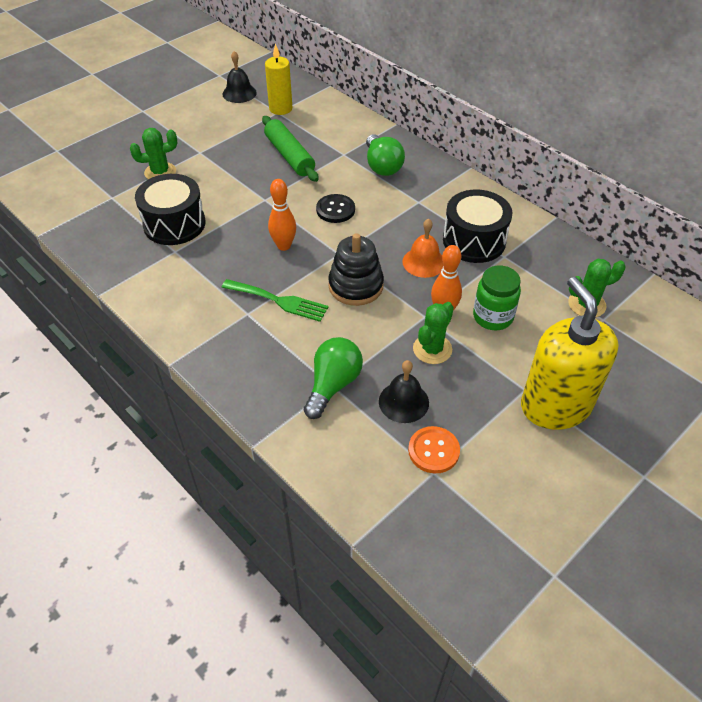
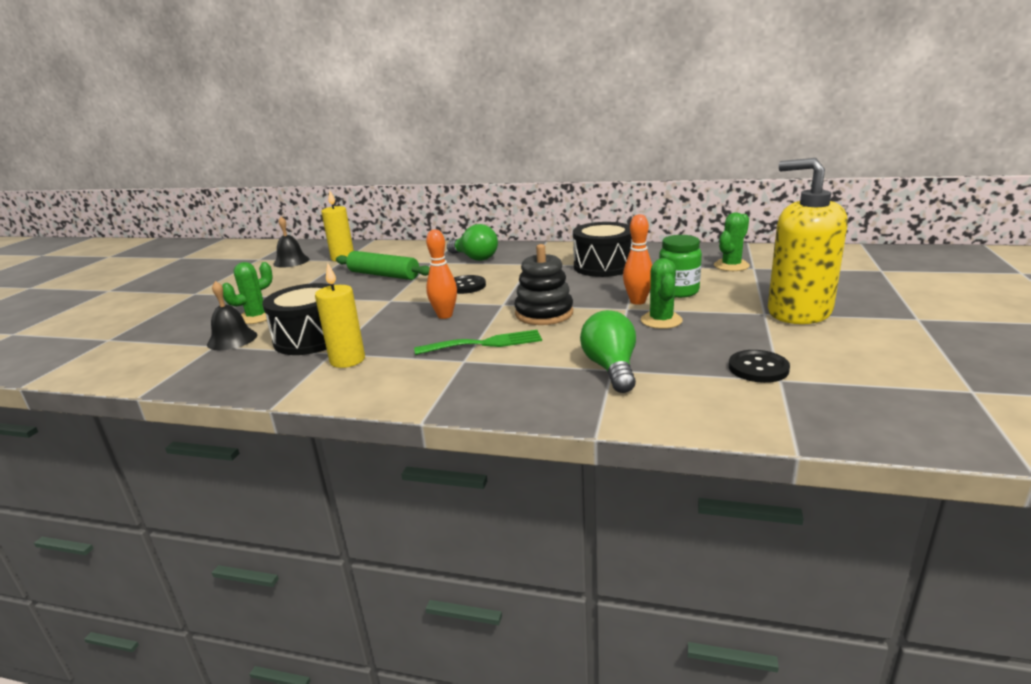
camera: 30 degrees left, 25 degrees down
black bell [379,360,429,423] -> black bell moved to [207,281,257,351]
orange bell [402,218,443,278] -> none
orange button [408,426,460,474] -> black button [729,350,790,383]
none -> yellow candle [315,263,365,368]

